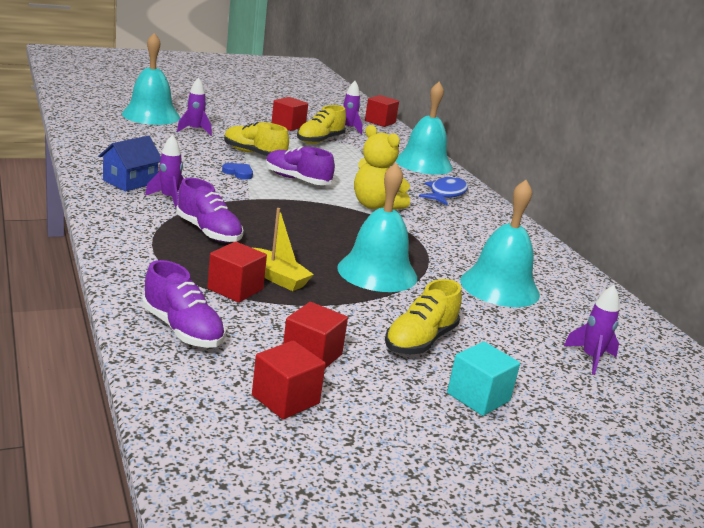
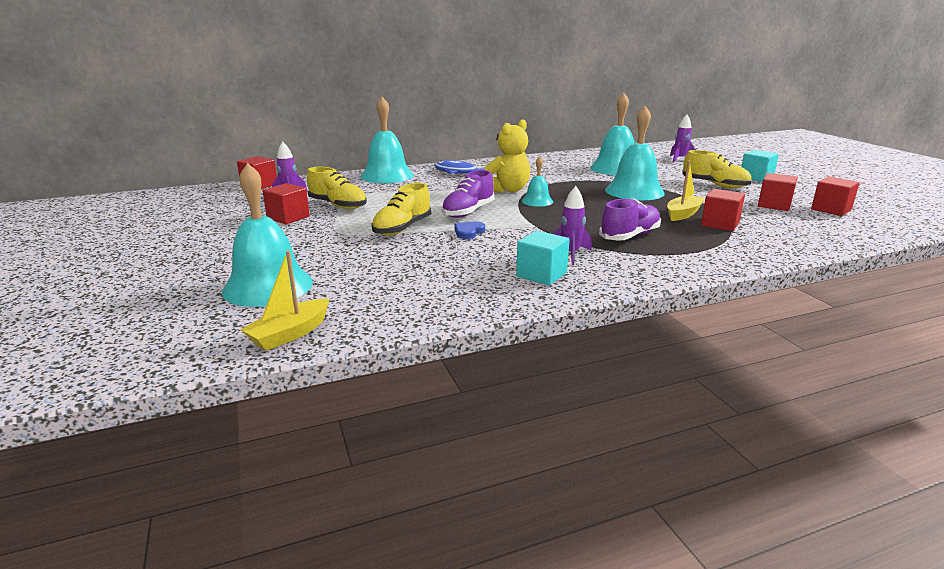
camera: 85 degrees left, 0 degrees up
blue house [98,136,161,191] -> turquoise cube [516,231,570,285]
purple shoe [142,260,226,348] -> none
purple rocket [177,77,212,136] -> none
none -> yellow boat [240,250,329,351]
none -> turquoise bell [522,157,553,206]

